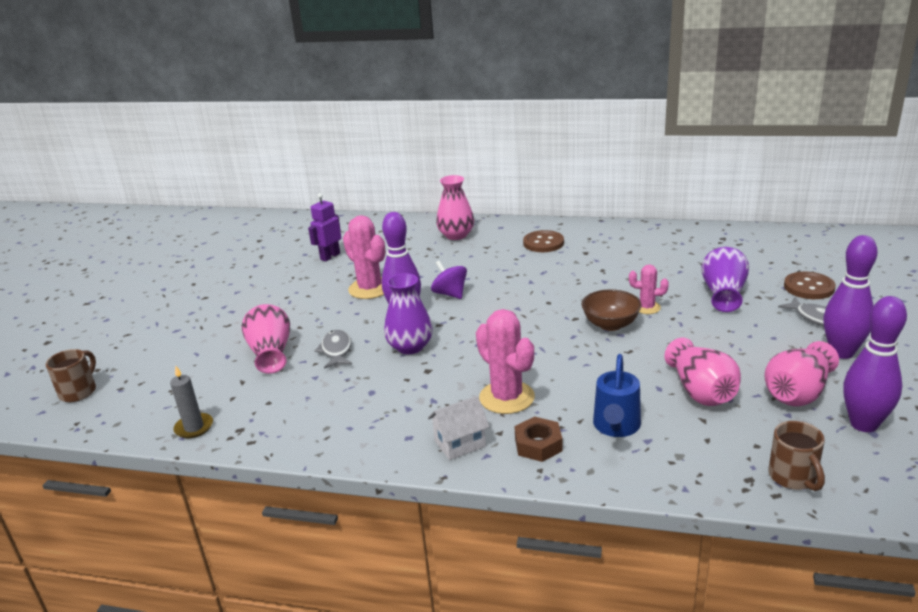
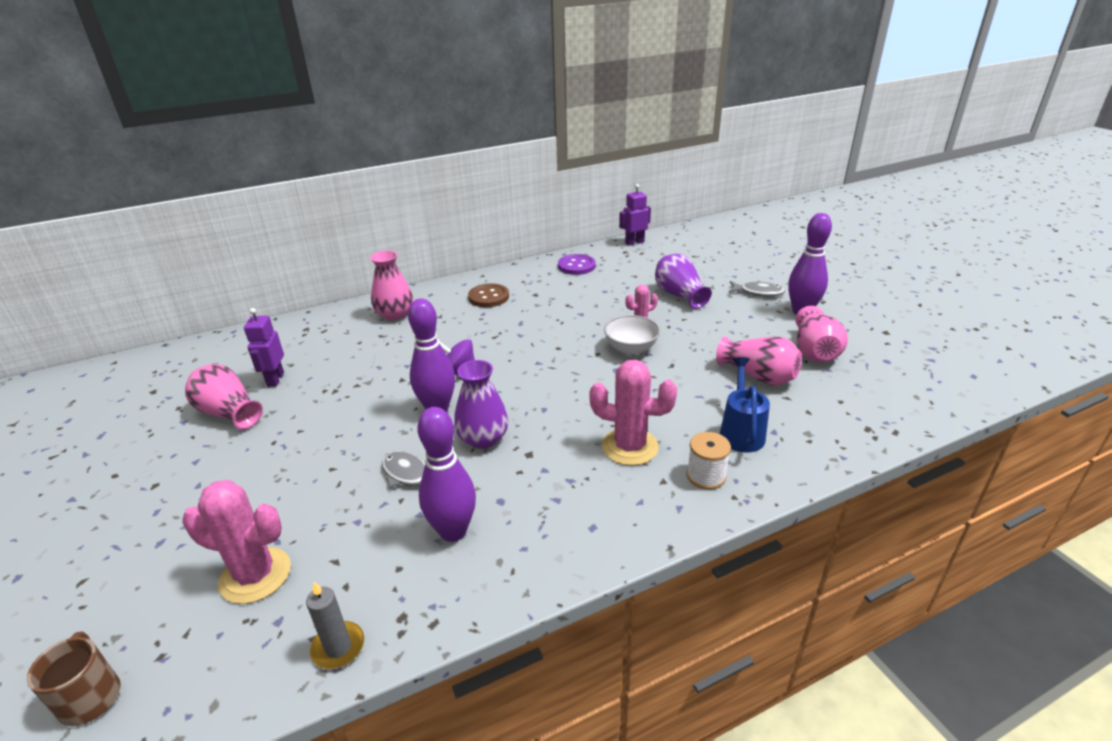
camera: 40 degrees left, 5 degrees up
pink vase [242,304,290,374] -> pink vase moved to [185,364,263,430]
pink cactus [343,215,386,299] -> pink cactus moved to [183,480,291,604]
white house [428,396,490,460] -> none
brown nut [514,417,563,462] -> white spool [687,432,731,490]
brown bowl [582,289,641,331] -> white bowl [604,315,660,355]
blue watering can [593,354,641,437] -> blue watering can turned 150 degrees counterclockwise [720,357,770,453]
brown mug [768,421,825,491] -> none
brown button [784,272,836,299] -> none
purple bowling pin [843,296,907,432] -> purple bowling pin moved to [417,407,476,542]
none -> purple button [558,254,596,275]
none -> purple robot [619,184,651,246]

